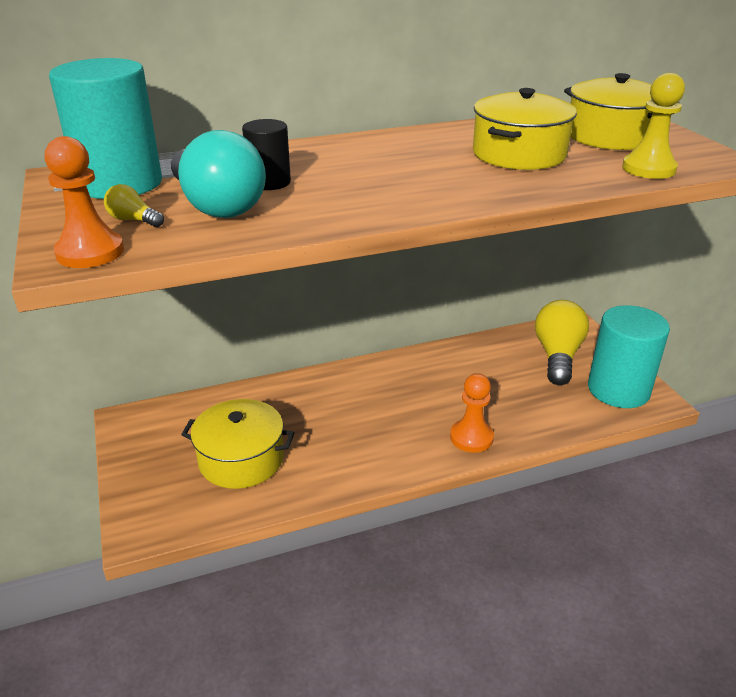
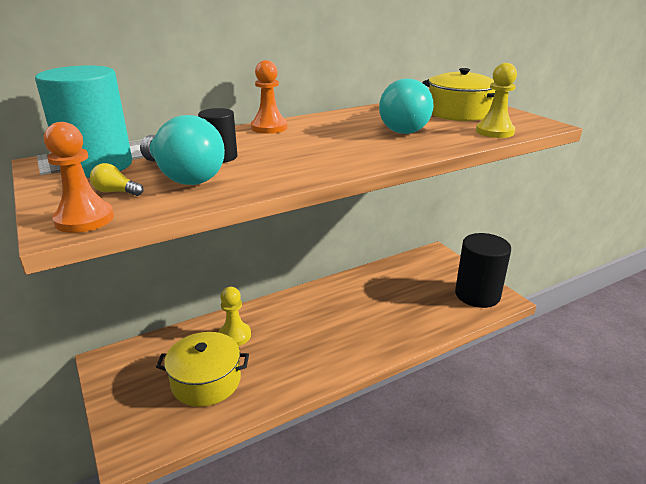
camera: 10 degrees left, 5 degrees down
orange pawn [450,373,494,453] -> orange pawn moved to [251,60,287,134]
yellow pot [473,88,577,170] -> turquoise light bulb [379,78,434,134]
yellow light bulb [535,300,589,385] -> none
turquoise cylinder [588,305,670,408] -> black cylinder [455,233,511,308]
none -> yellow pawn [218,287,251,346]

